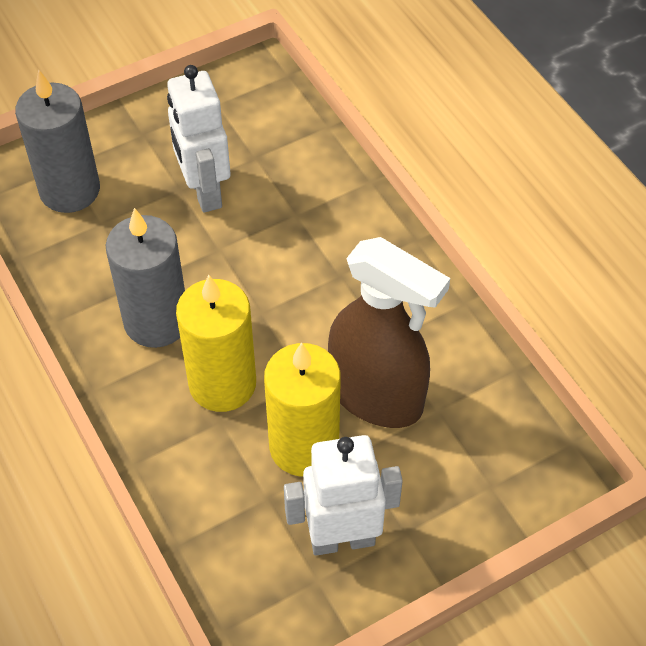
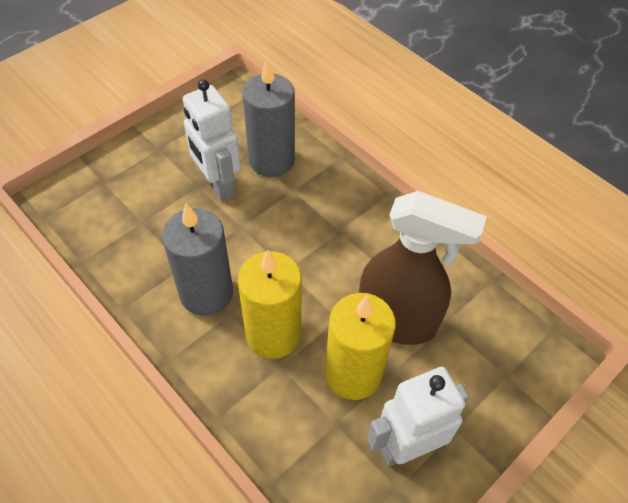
camera: 15 degrees left, 0 degrees up
grey candle [15,69,100,213] -> grey candle moved to [243,59,295,177]

